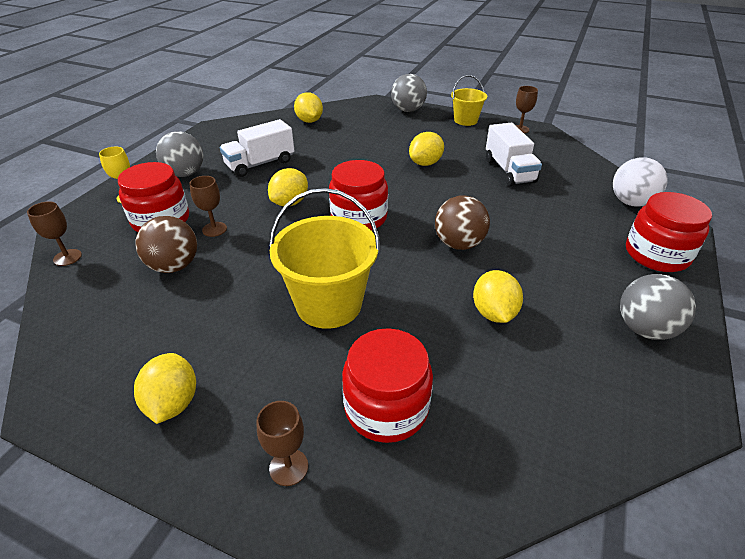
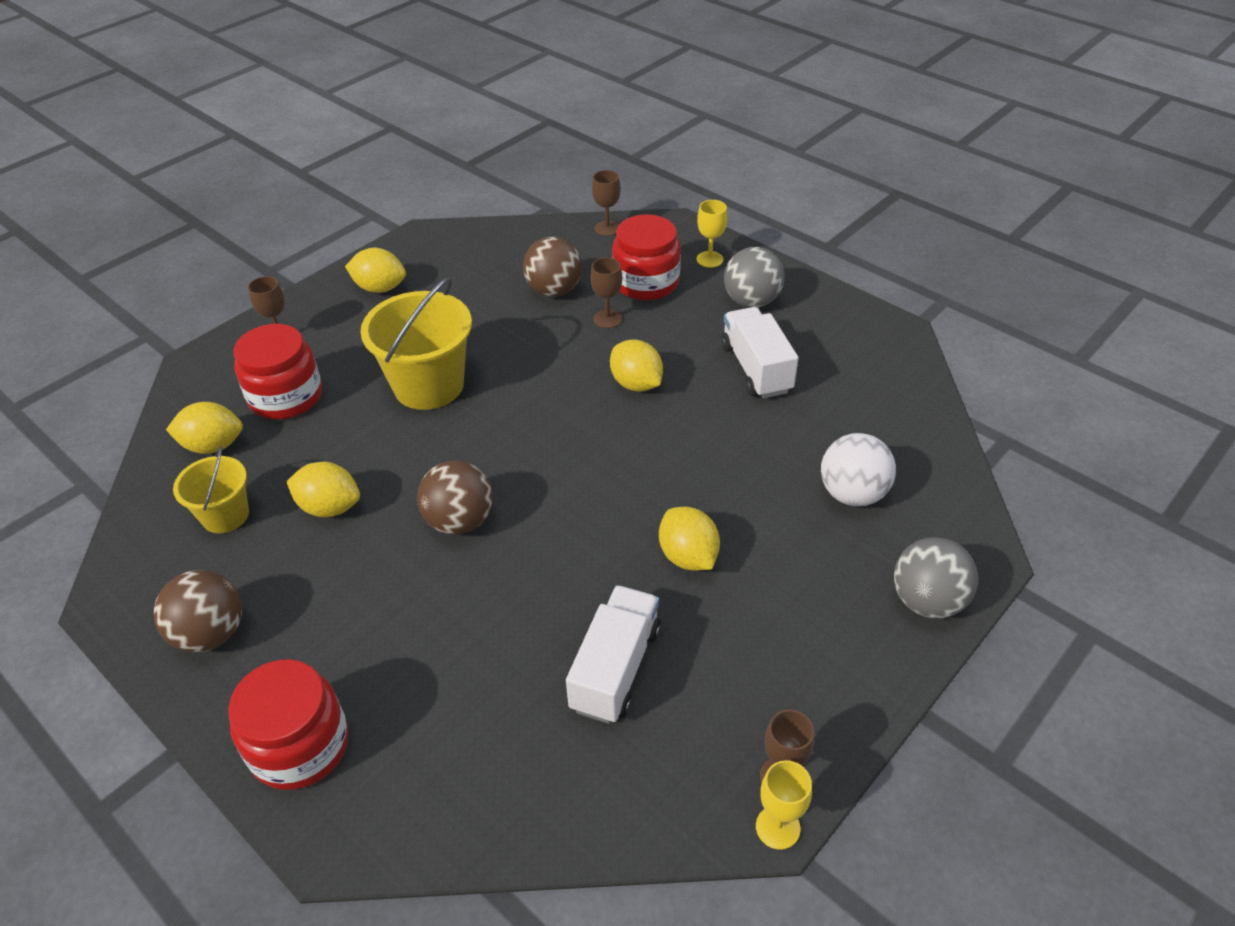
camera: 110 degrees right, 5 degrees up
yellow lemon [294,92,323,123] -> yellow lemon moved to [166,402,243,454]
red jar [329,160,388,231] -> none
yellow bucket [451,75,487,126] -> yellow bucket moved to [173,446,249,533]
white truck [486,123,542,186] -> white truck turned 105 degrees clockwise [566,585,661,724]
white ball [613,157,668,207] -> white ball moved to [821,433,896,506]
grey ball [620,274,696,340] -> brown ball [154,570,242,652]
none -> yellow goblet [756,760,812,850]

